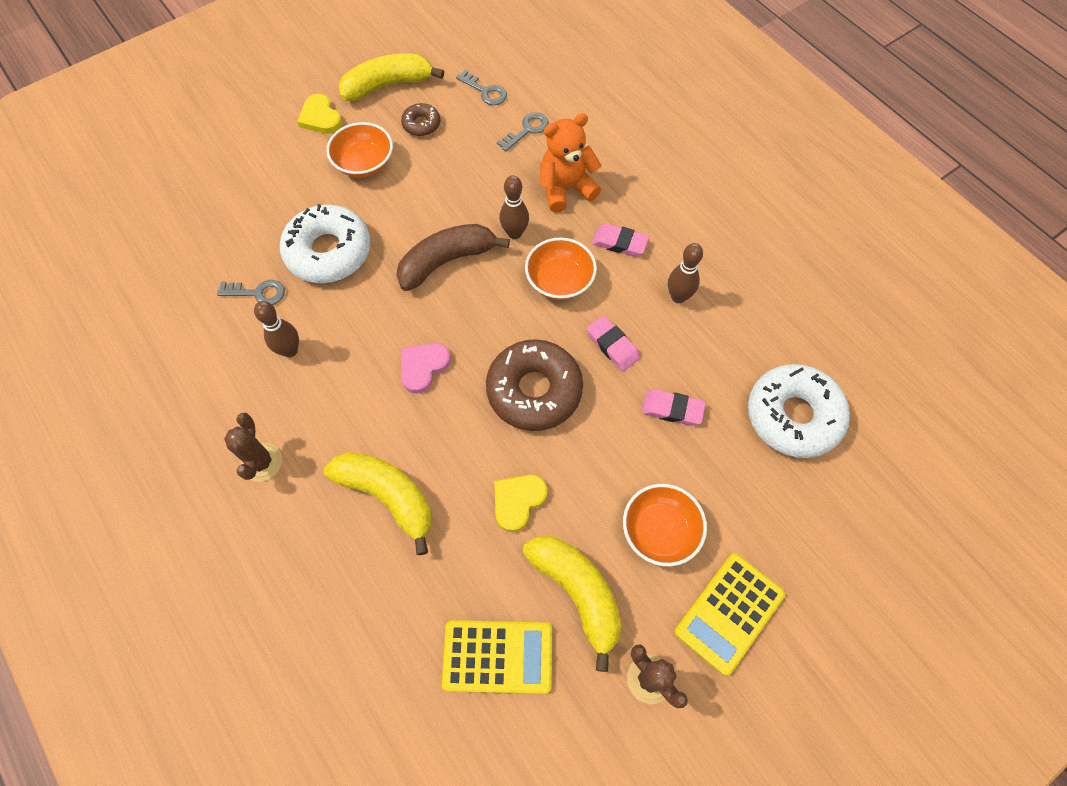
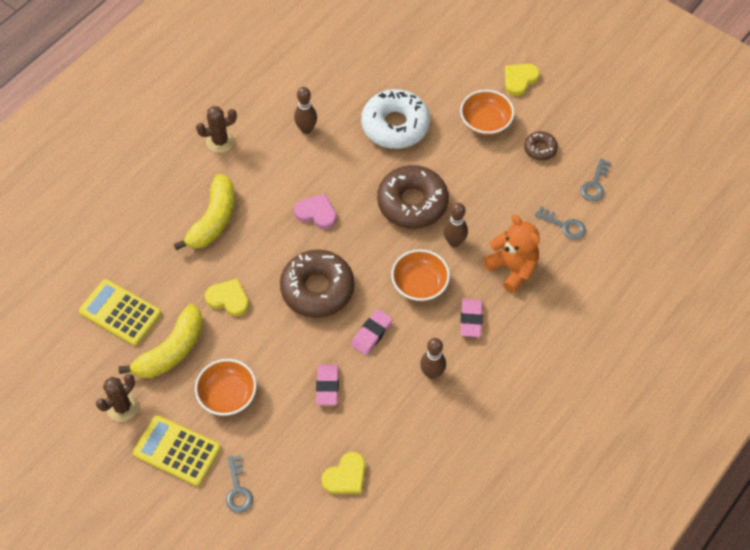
camera: 75 degrees right, 5 degrees down
grey key [217,280,285,305] -> grey key moved to [226,455,253,513]
yellow banana [339,53,444,101] -> none
brown banana [396,224,510,291] -> brown donut [377,165,449,229]
yellow calculator [442,620,552,694] -> yellow calculator turned 135 degrees clockwise [79,279,161,346]
white donut [748,364,850,458] -> yellow heart [321,452,365,494]

